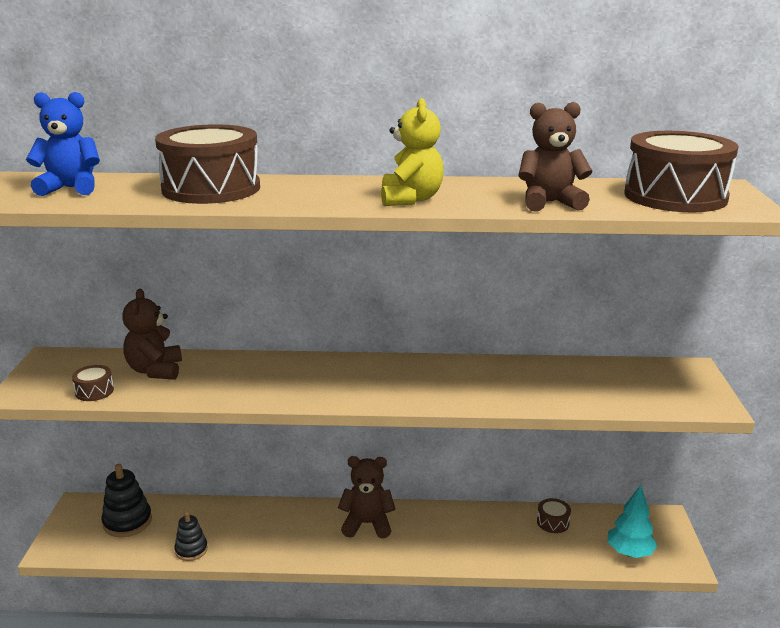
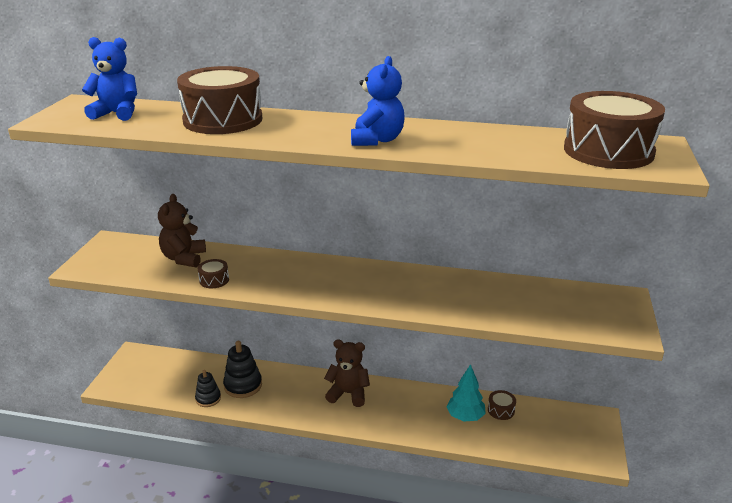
camera: 10 degrees right, 5 degrees up
brown drum [72,365,114,401] -> brown drum moved to [198,259,229,288]
black stacking toy [101,464,152,537] -> black stacking toy moved to [223,341,262,398]
yellow teddy bear [381,98,444,206] -> blue teddy bear [351,56,405,146]
brown teddy bear [518,102,593,212] -> none
turquoise tree [608,485,657,558] -> turquoise tree moved to [446,364,486,422]

